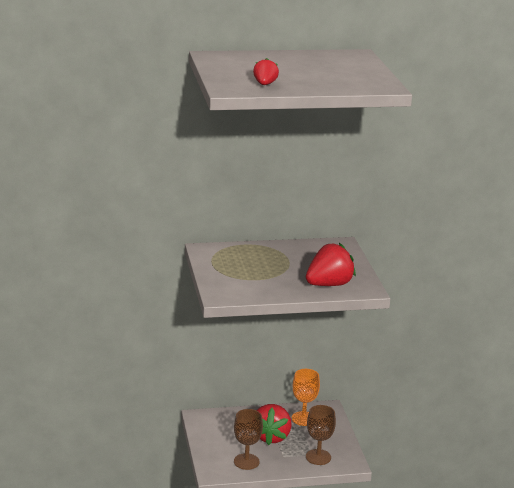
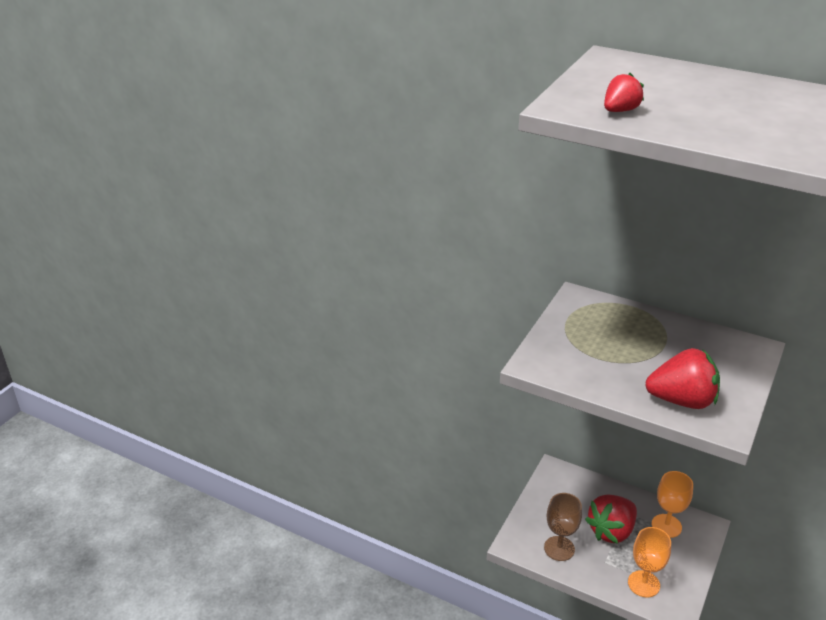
camera: 40 degrees right, 10 degrees up
brown goblet [306,405,336,465] -> orange goblet [628,527,671,597]

